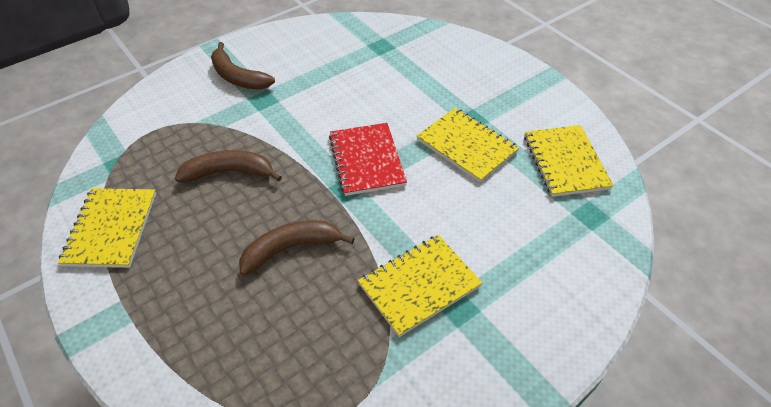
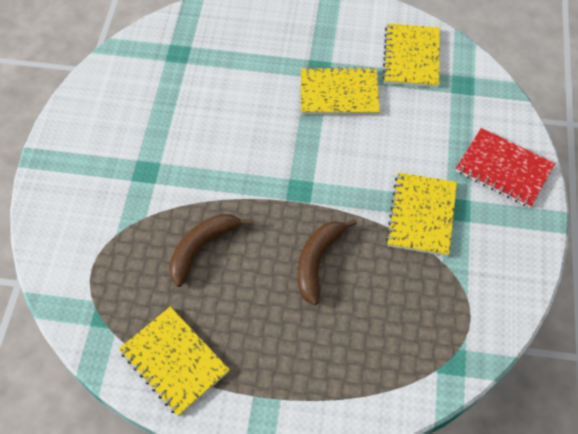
camera: 45 degrees left, 10 degrees up
brown banana [211,42,275,90] -> none
red notebook [329,123,407,196] -> red notebook moved to [456,128,555,208]
yellow notebook [524,125,614,197] -> yellow notebook turned 60 degrees clockwise [383,24,440,88]

